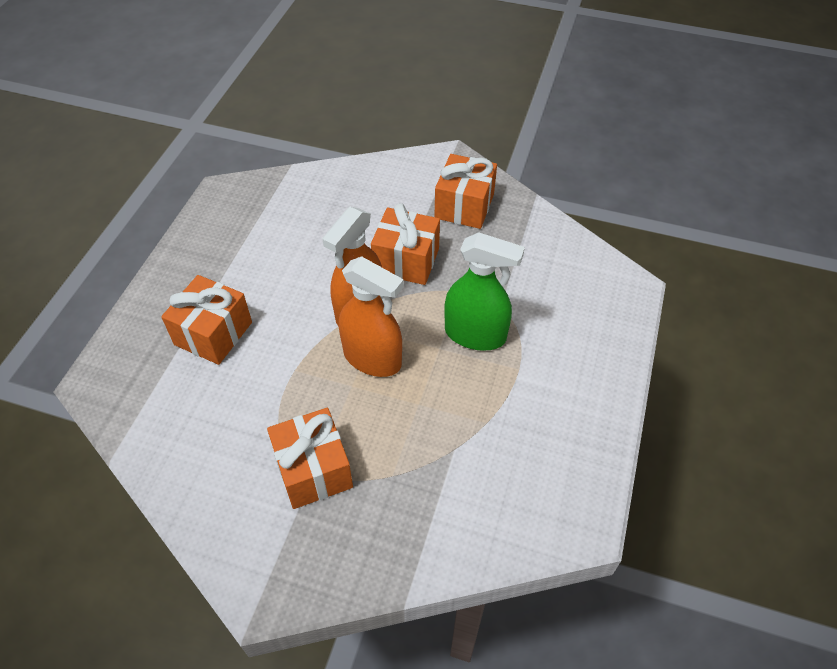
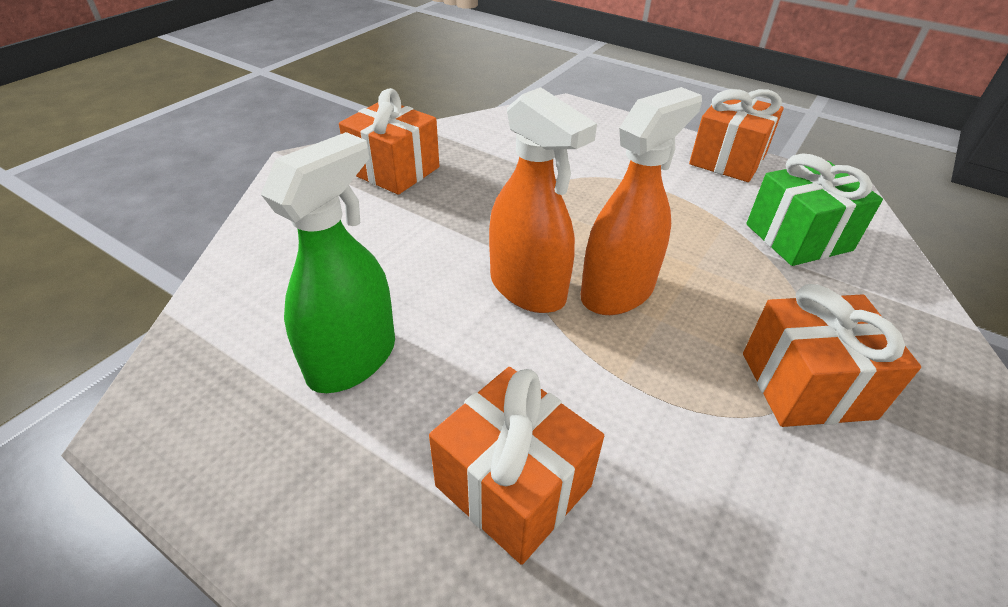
camera: 75 degrees left, 10 degrees down
orange gift [371,203,440,285] -> orange gift moved to [689,89,784,182]
green spray bottle [444,232,525,351] -> green spray bottle moved to [261,132,395,393]
none -> green gift [746,153,883,266]

